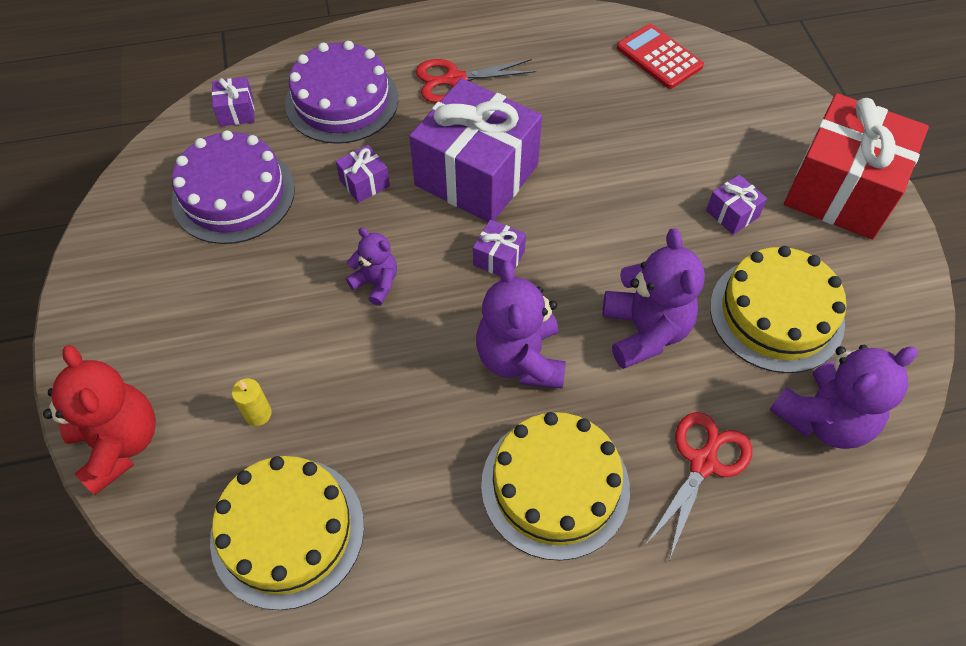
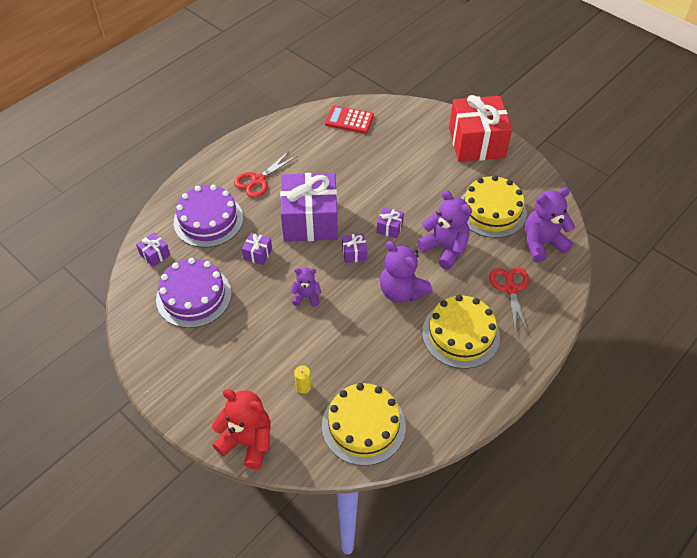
camera: 35 degrees left, 5 degrees down
purple gift [706,175,767,235] -> purple gift moved to [377,207,404,238]
purple teddy bear [769,345,918,449] -> purple teddy bear turned 135 degrees counterclockwise [525,187,575,262]

